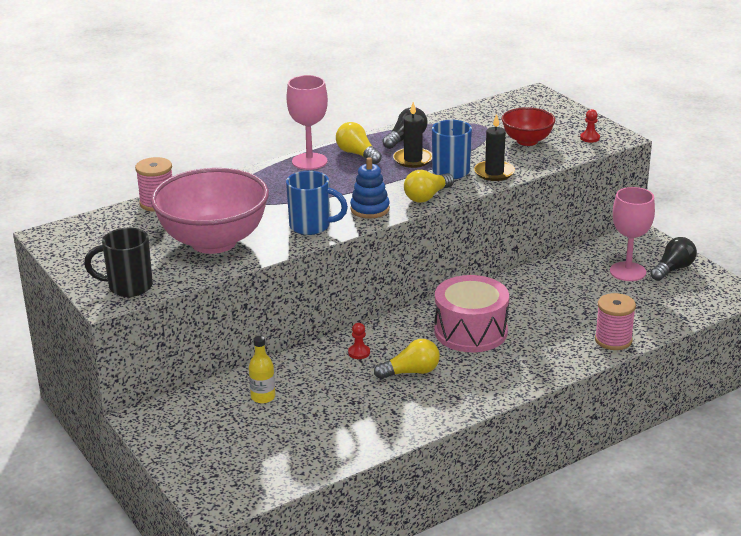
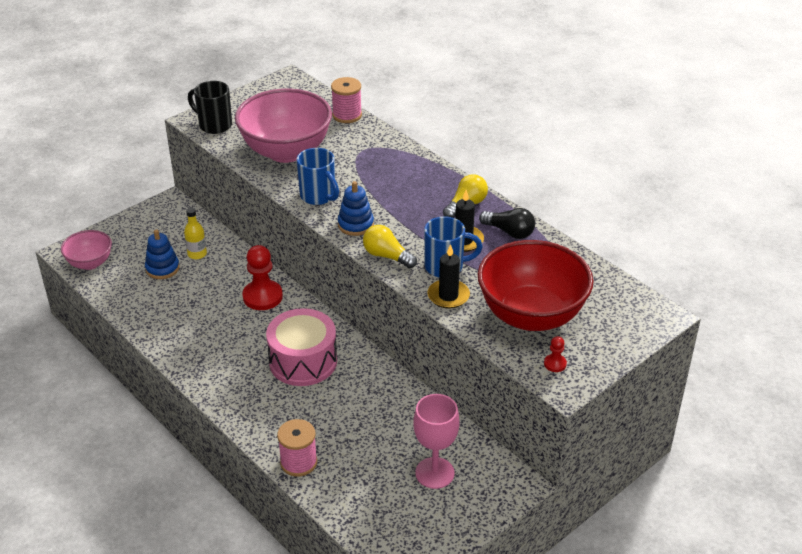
camera: 80 degrees right, 10 degrees up
black mug [84,228,153,297] -> black mug turned 45 degrees counterclockwise [188,81,232,134]
pink goblet [286,75,328,170] -> none
blue mug [286,171,348,235] -> blue mug turned 45 degrees counterclockwise [297,148,339,205]
red pawn [348,323,370,359] -> red pawn [242,245,283,310], size x2.12
yellow light bulb [374,339,440,379] -> none
red bowl [502,107,555,146] -> red bowl [478,240,593,331], size x1.91
black light bulb [650,237,697,281] -> none
none -> pink bowl [61,230,112,270]
none -> blue stacking toy [145,229,179,279]

